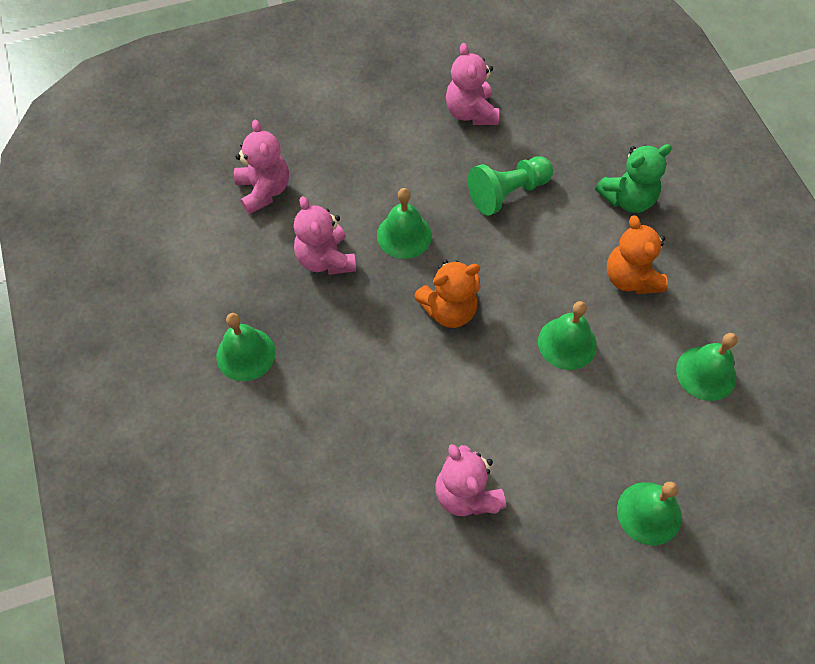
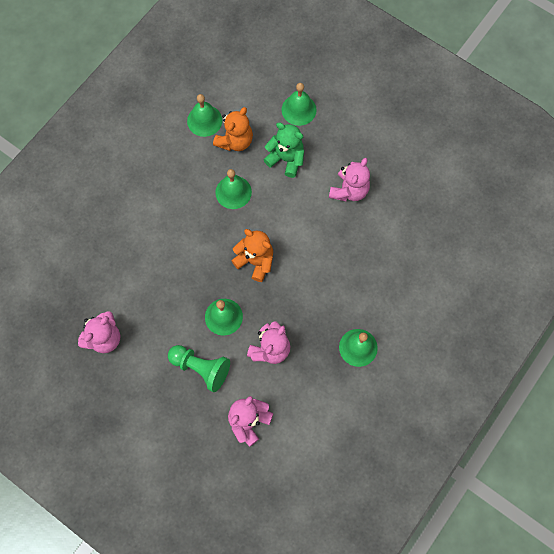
camera: 125 degrees left, 10 degrees up
green pawn [468,156,553,216] -> green pawn moved to [168,345,230,392]
green teddy bear [595,144,672,213] -> green teddy bear moved to [264,122,304,178]
orange teddy bear [607,215,668,294] -> orange teddy bear moved to [213,107,253,151]

